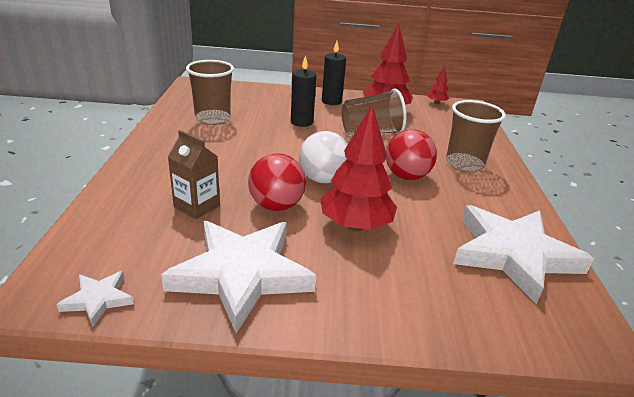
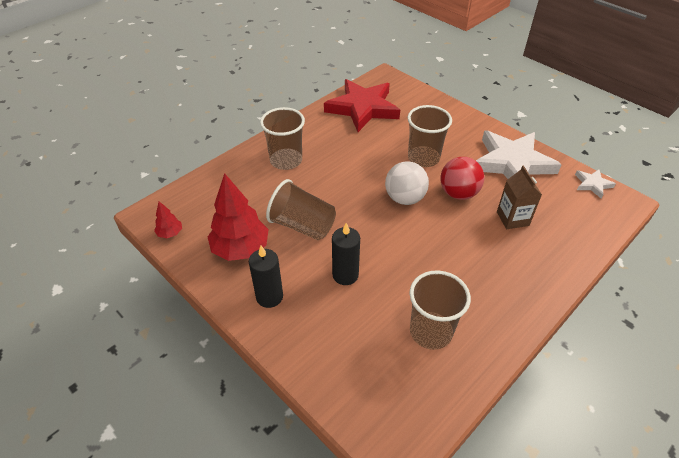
camera: 135 degrees left, 15 degrees up
red tree [321,105,397,231] -> brown cup [408,105,452,167]
red ball [386,129,437,180] -> none
white star [453,205,594,304] -> red star [324,79,400,132]

